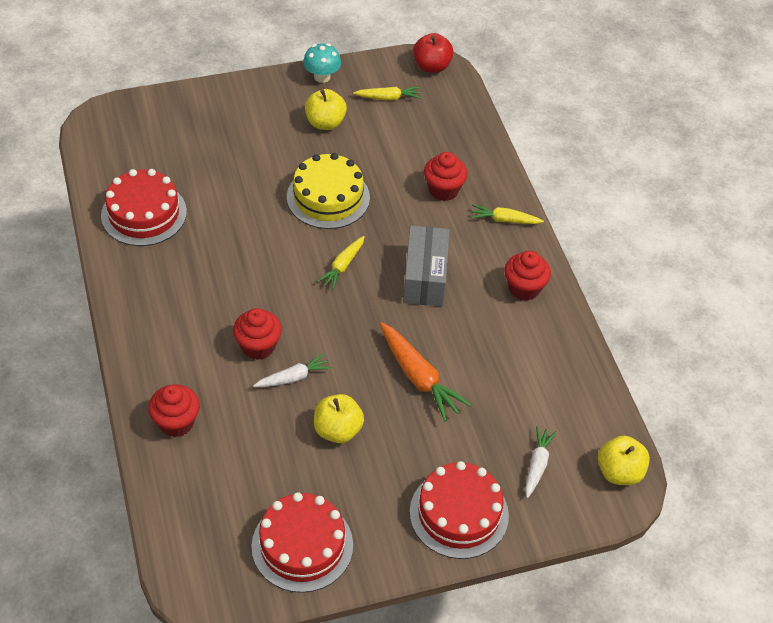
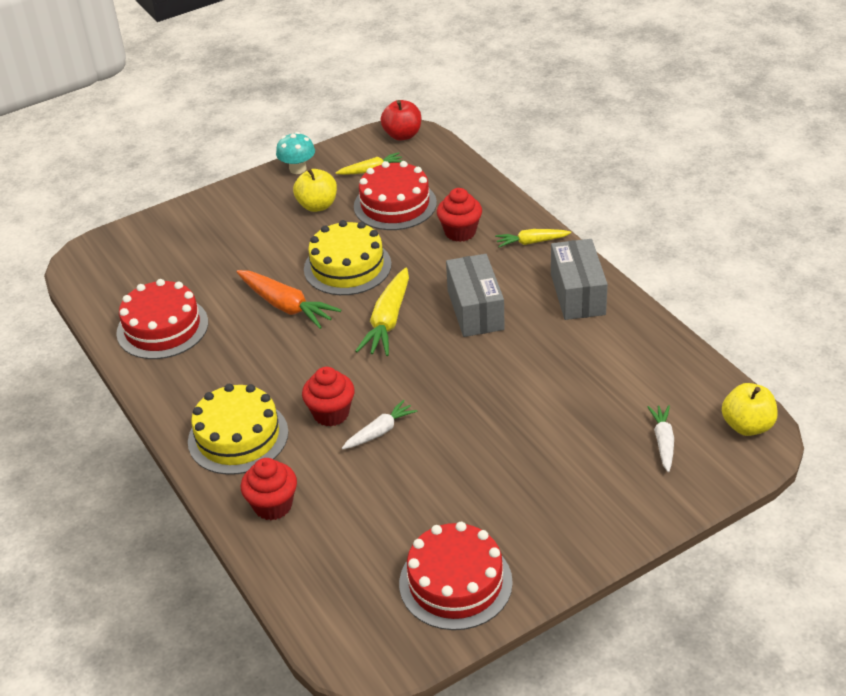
camera: 10 degrees left, 10 degrees down
yellow apple [314,394,364,443] -> none
yellow carrot [317,236,365,290] -> yellow carrot [355,268,409,356], size x1.64
orange carrot [380,323,471,421] -> orange carrot moved to [236,270,341,329]
red cake [410,461,509,559] -> red cake moved to [354,161,437,230]
red cupcake [505,251,551,301] -> grey box [551,239,608,320]
none -> yellow cake [188,384,288,475]

